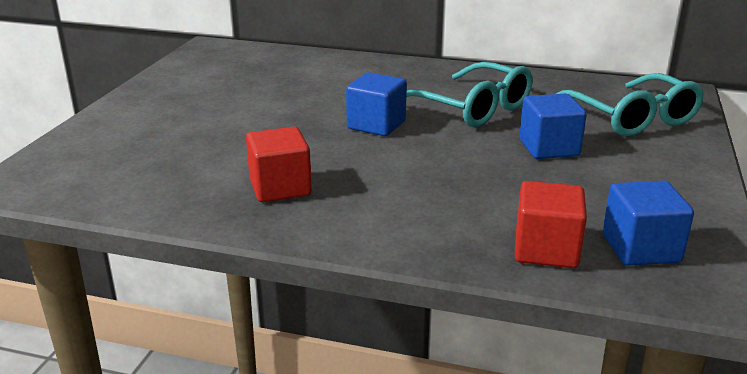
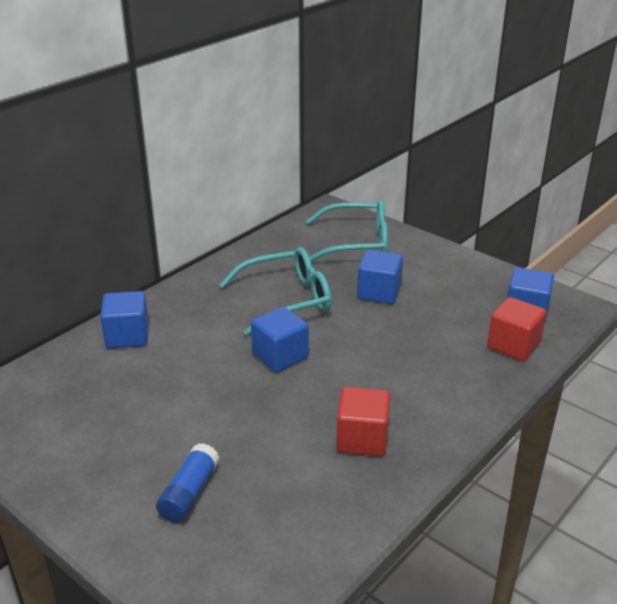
camera: 65 degrees left, 5 degrees up
none -> blue cube [100,291,149,349]
none -> blue glue stick [156,443,220,523]

